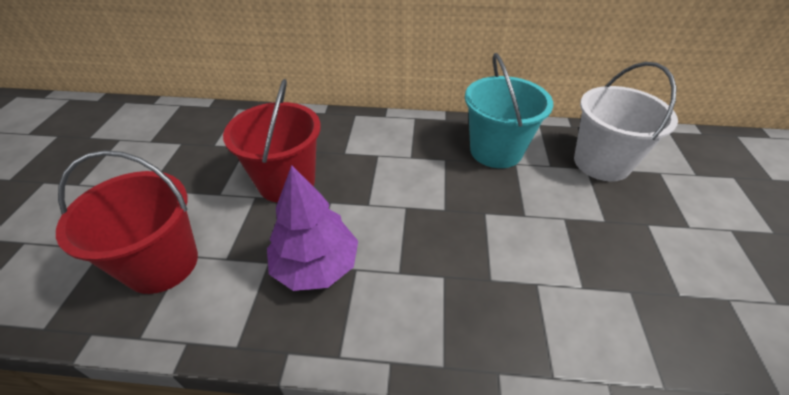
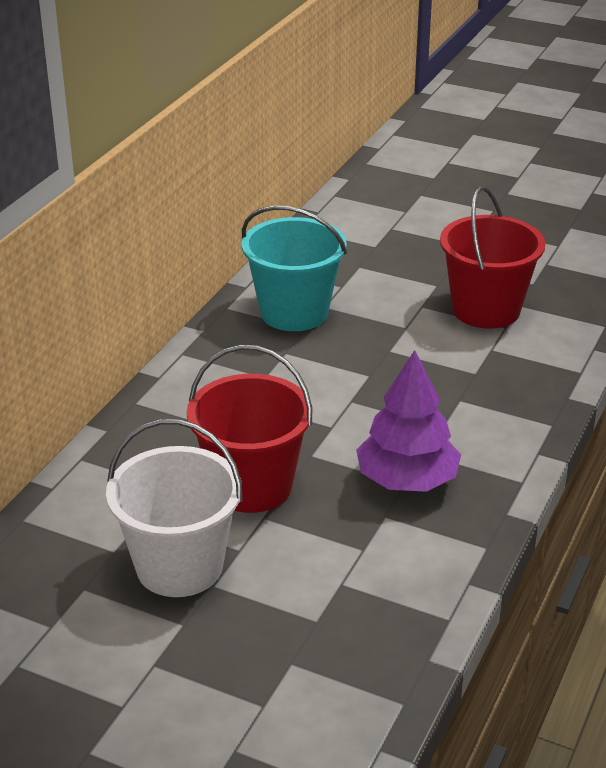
camera: 70 degrees left, 10 degrees down
red bucket [56,150,198,294] -> red bucket moved to [440,186,545,329]
white bucket [574,62,678,181] -> white bucket moved to [106,419,242,597]

